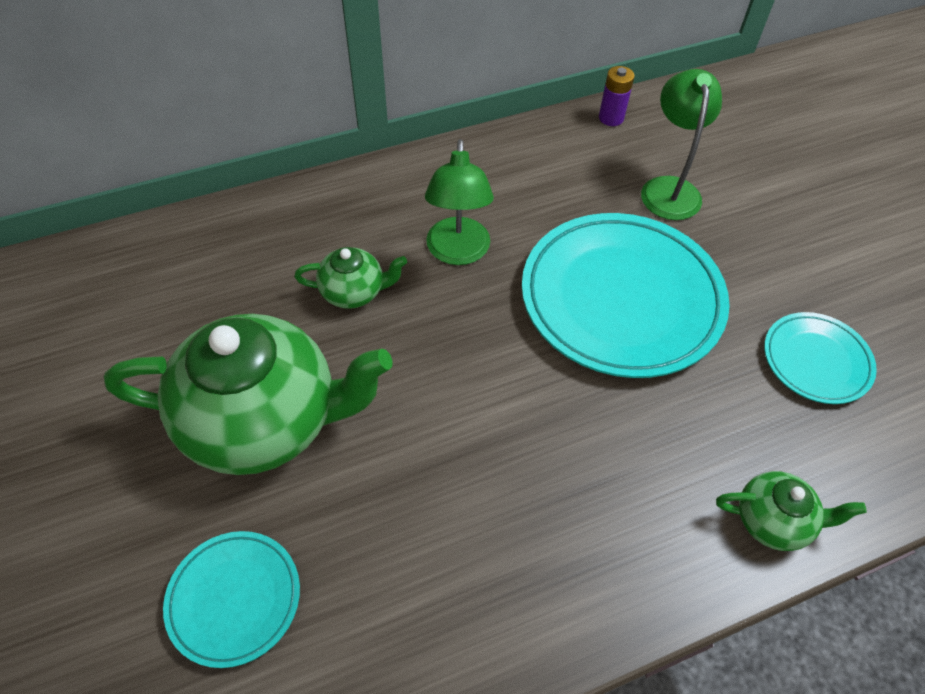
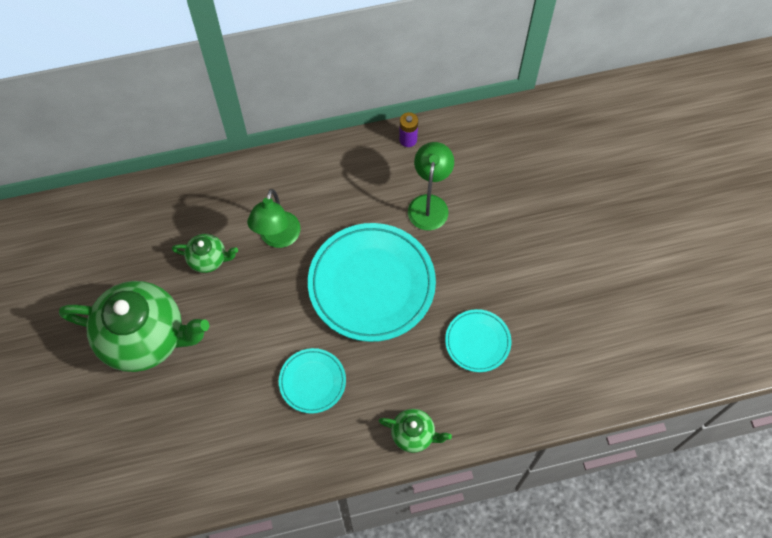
camera: 10 degrees right, 10 degrees up
turquoise plate [163,531,300,668] -> turquoise plate moved to [279,348,346,414]

